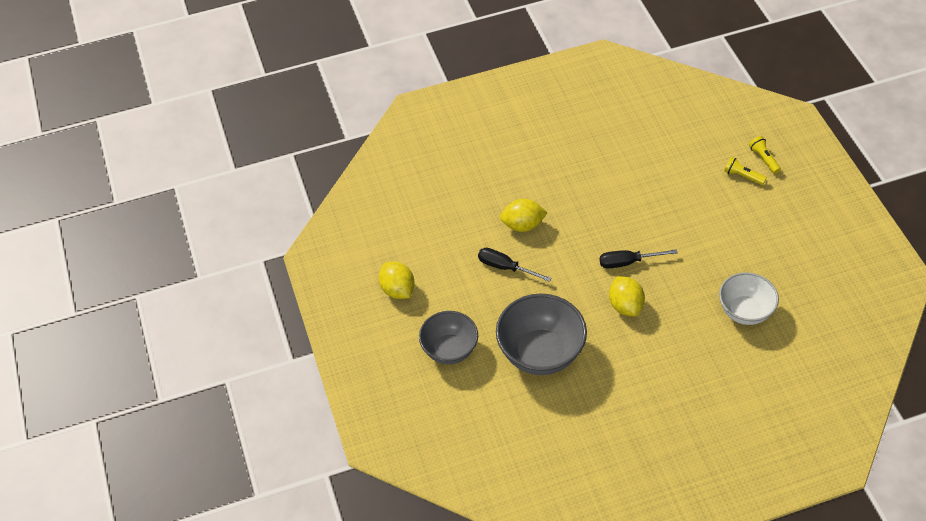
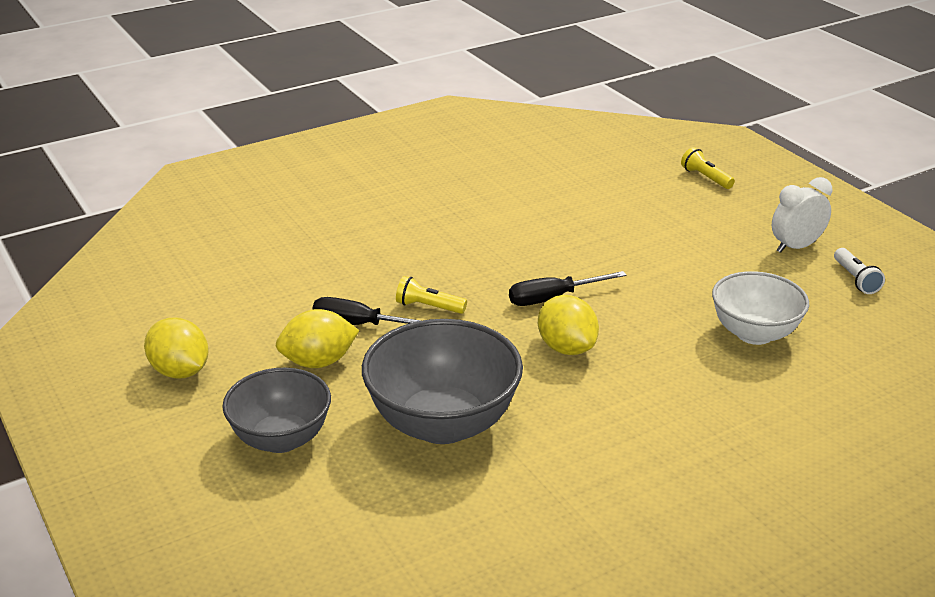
camera: 15 degrees left, 20 degrees down
yellow lemon [500,199,548,232] -> yellow lemon moved to [276,309,359,368]
yellow flashlight [724,157,767,185] -> yellow flashlight moved to [396,276,467,314]
none -> white clock [772,177,832,253]
none -> white flashlight [834,248,885,294]

